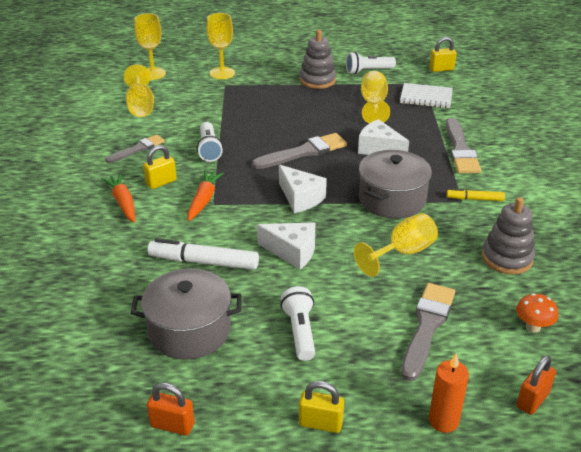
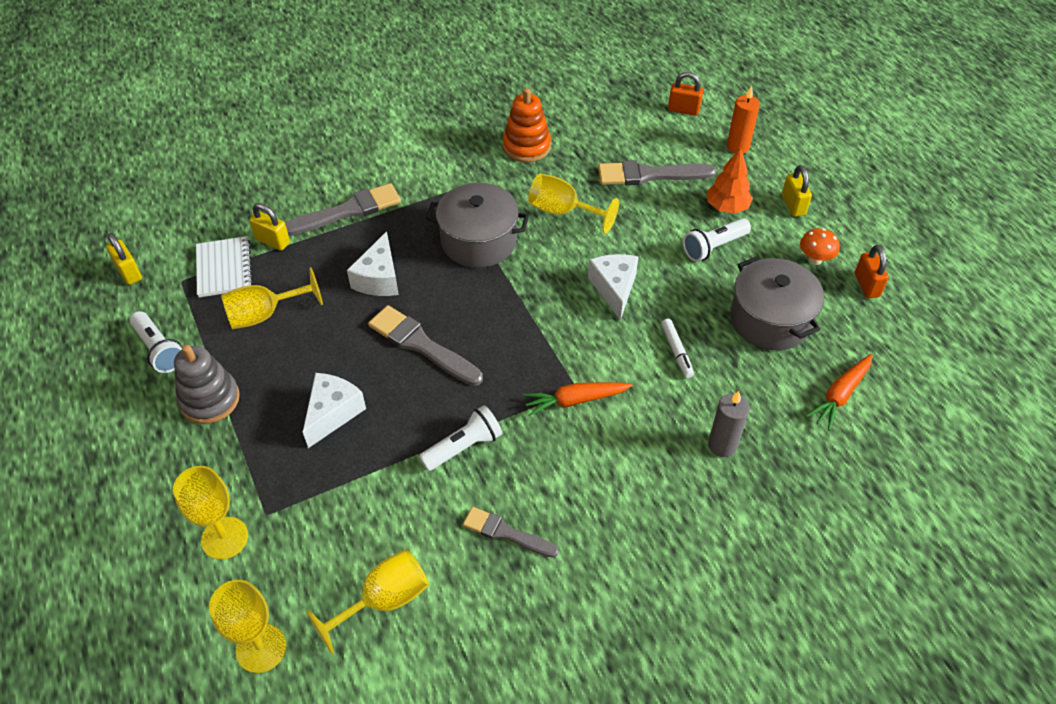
camera: 115 degrees left, 15 degrees up
orange carrot [101,173,135,223] -> orange carrot moved to [806,354,873,431]
yellow padlock [143,145,177,189] -> yellow padlock moved to [249,203,290,251]
white marker [148,238,259,270] -> white marker [661,319,694,378], size x0.56
white cheese [279,165,327,213] -> white cheese moved to [303,373,366,448]
yellow marker [447,188,505,201] -> none
grey stacking toy [482,197,535,274] -> orange stacking toy [503,88,551,162]
orange mushroom [516,293,558,333] -> orange mushroom moved to [800,228,839,265]
none -> orange tree [707,147,753,214]
none -> grey candle [708,391,750,457]

